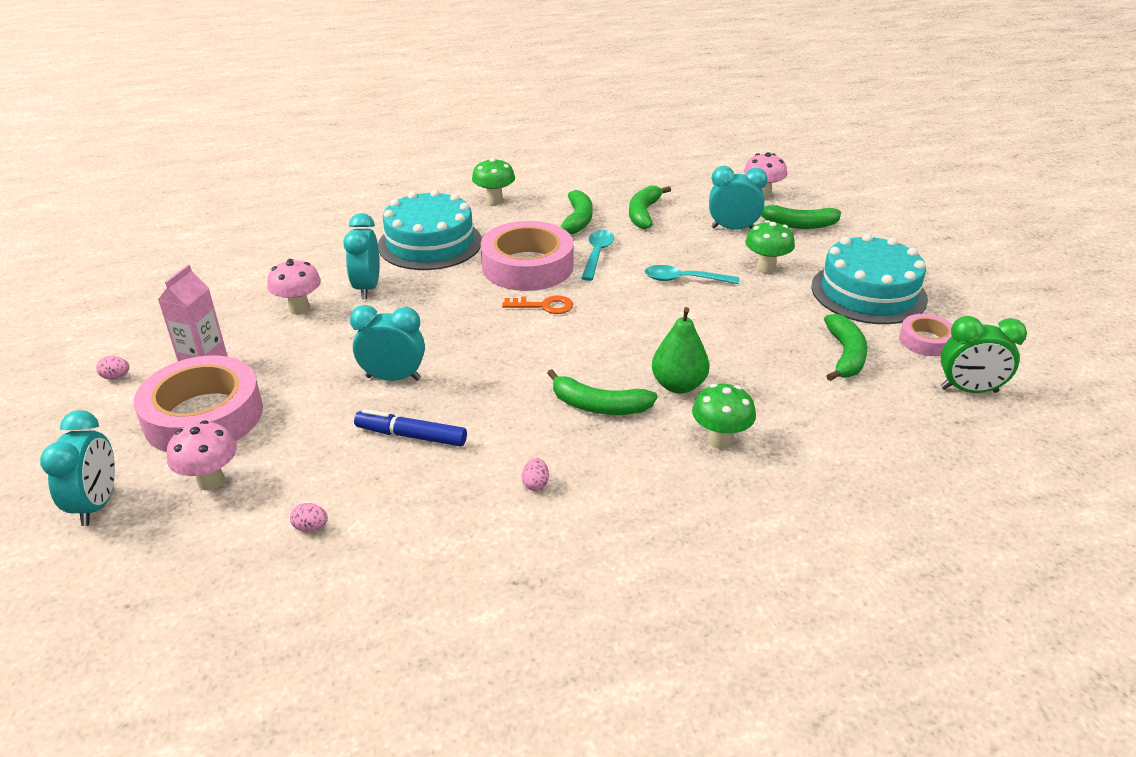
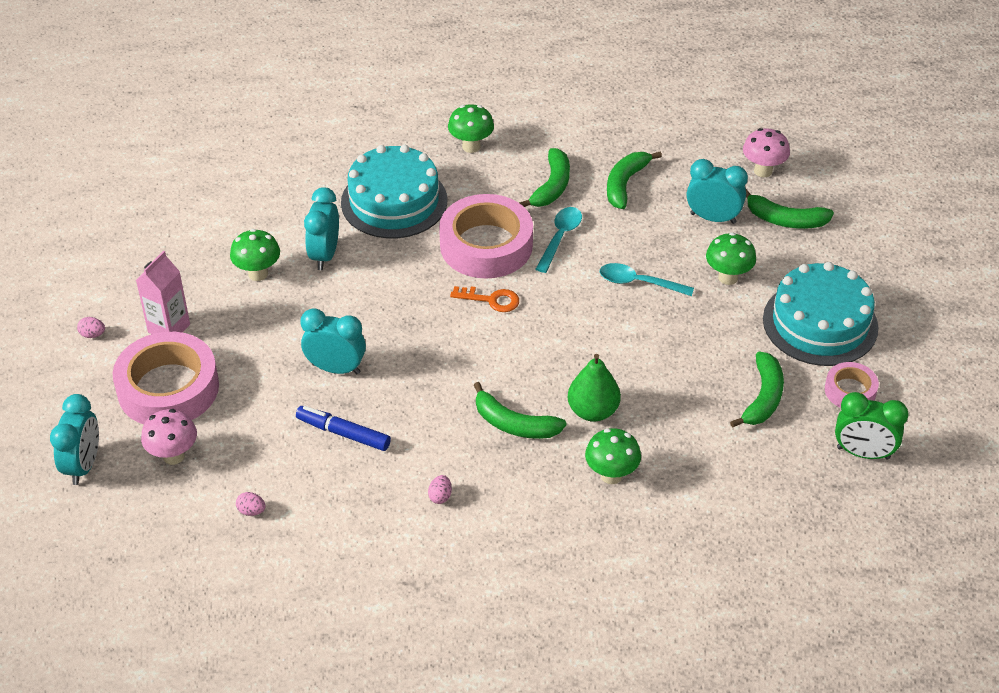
camera: 10 degrees right, 10 degrees up
pink mushroom [267,259,321,315] -> green mushroom [230,229,280,281]

